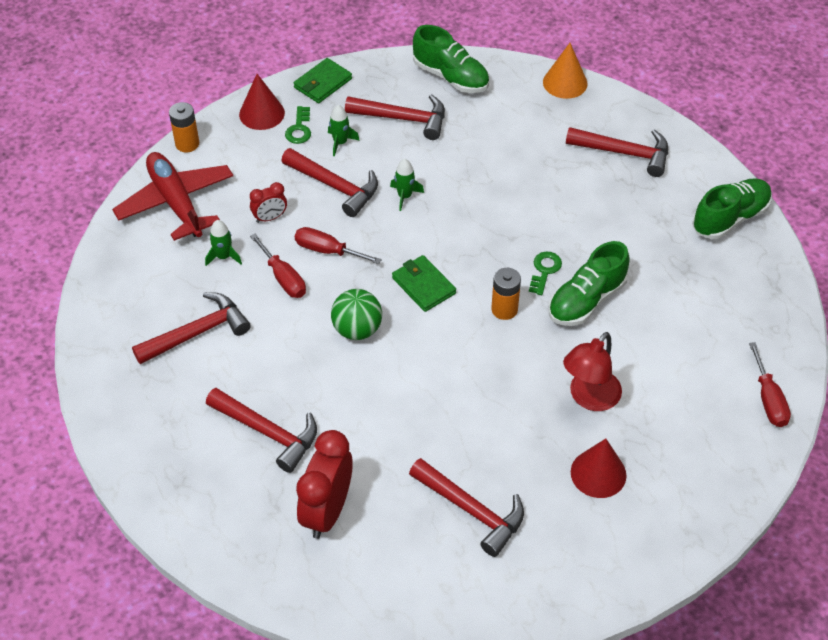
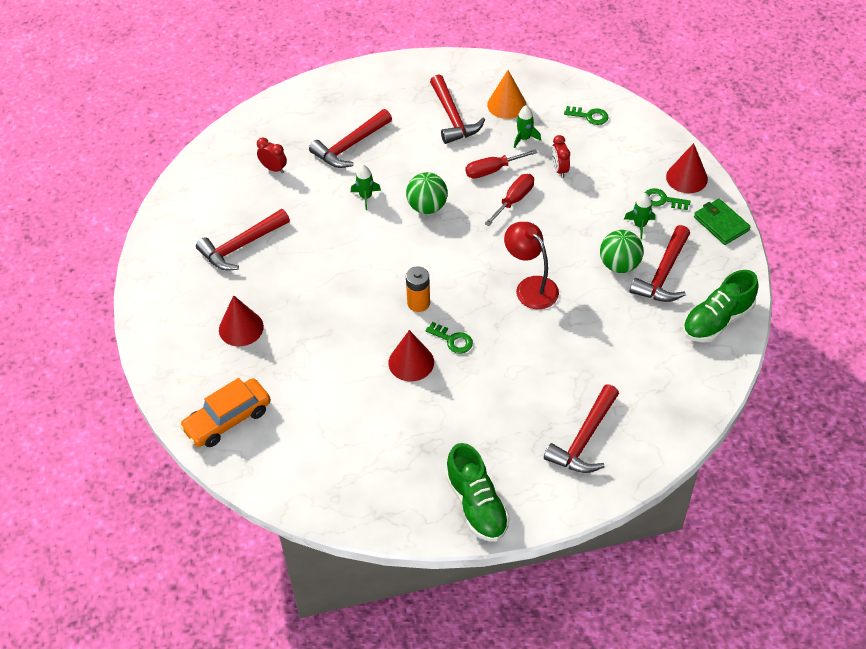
camera: 105 degrees right, 0 degrees up
red plane [112,152,233,241] -> green key [564,106,608,125]
orange battery [169,102,199,152] -> none
red hammer [281,148,378,217] -> none
red clock [296,430,353,539] -> red clock [257,138,287,174], size x0.51
green rocket [390,159,424,211] -> green rocket moved to [351,165,381,210]
green wallet [392,255,456,312] -> none
orange cone [543,43,588,99] -> orange cone moved to [487,70,527,119]
green shoe [549,241,630,326] -> red cone [388,330,434,381]
red lamp [563,332,622,411] -> red lamp moved to [504,222,559,309]
red screwdriver [749,342,791,427] -> none
none -> orange car [179,378,271,447]
none -> green ball [600,230,644,273]

